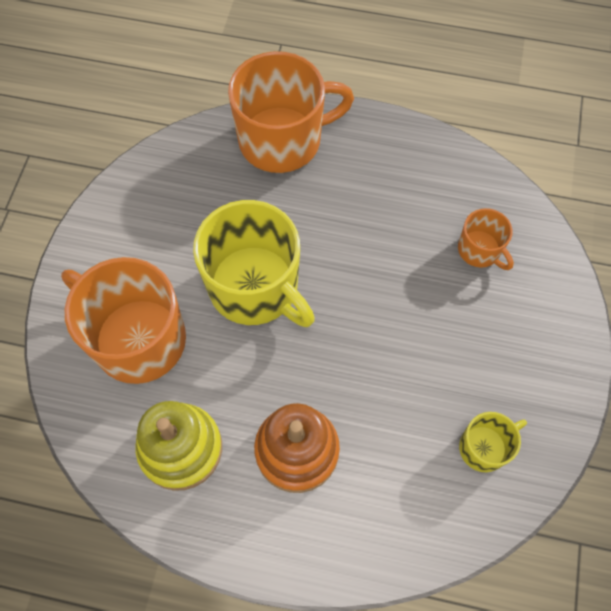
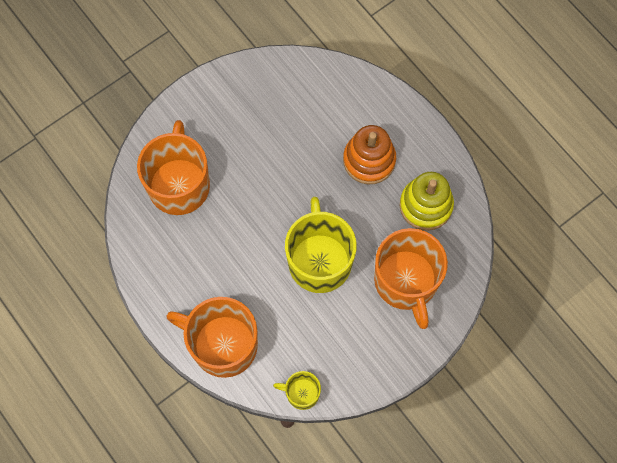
camera: 140 degrees left, 5 degrees up
orange mug [458,208,514,270] -> orange mug [137,120,210,215], size x2.03
yellow mug [459,412,527,472] -> yellow mug moved to [273,371,321,410]

